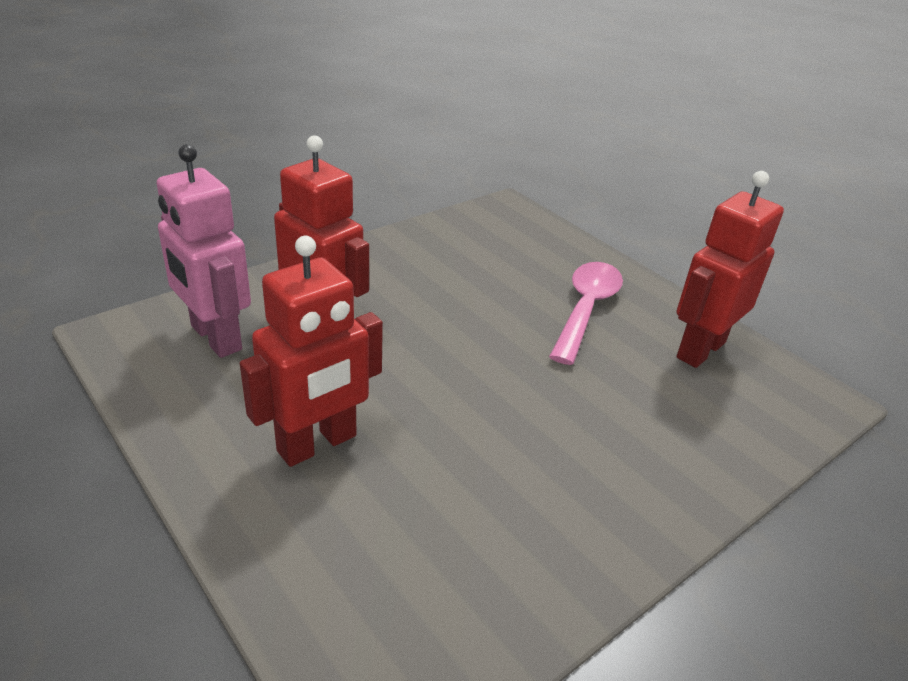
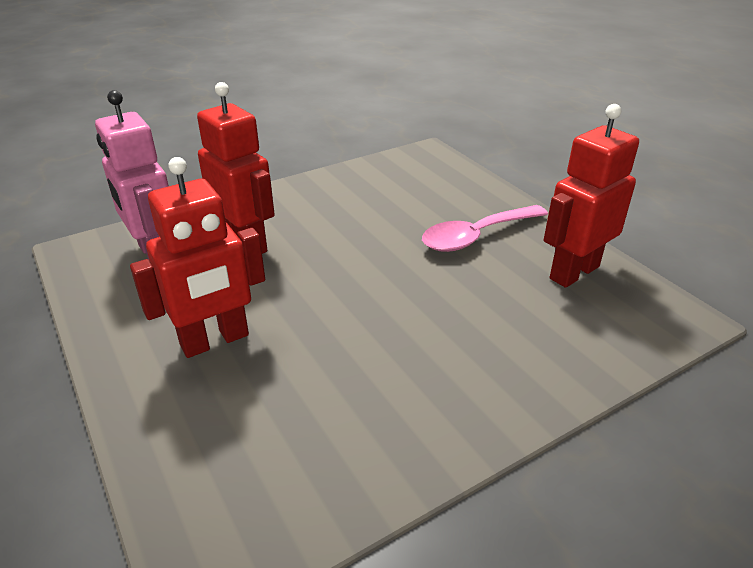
camera: 10 degrees right, 0 degrees up
pink spoon [549,262,623,365] -> pink spoon turned 150 degrees counterclockwise [422,205,548,252]

